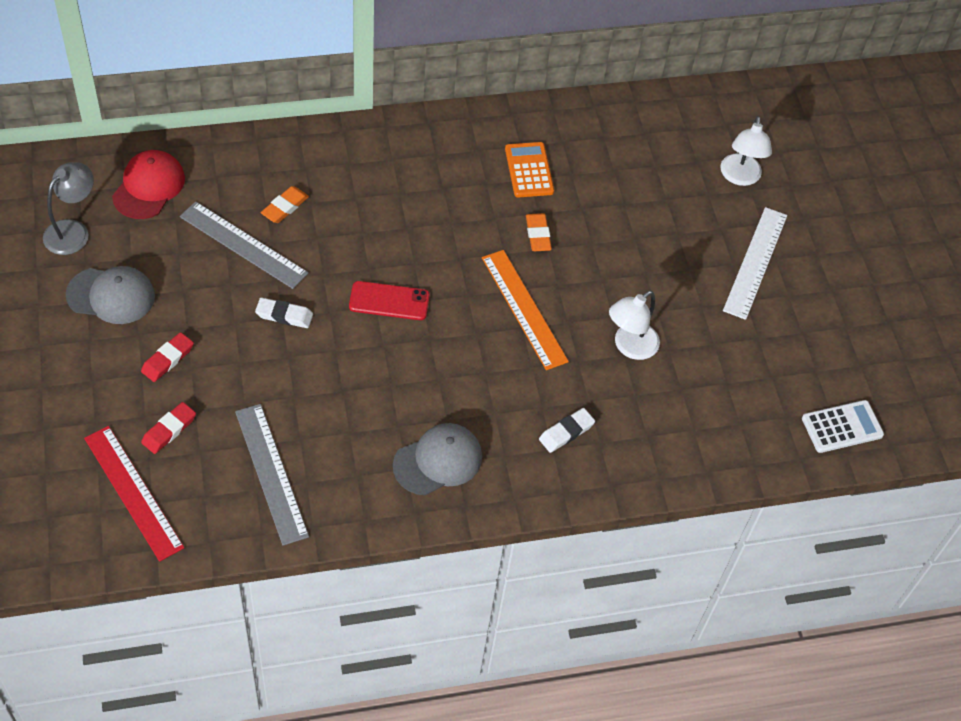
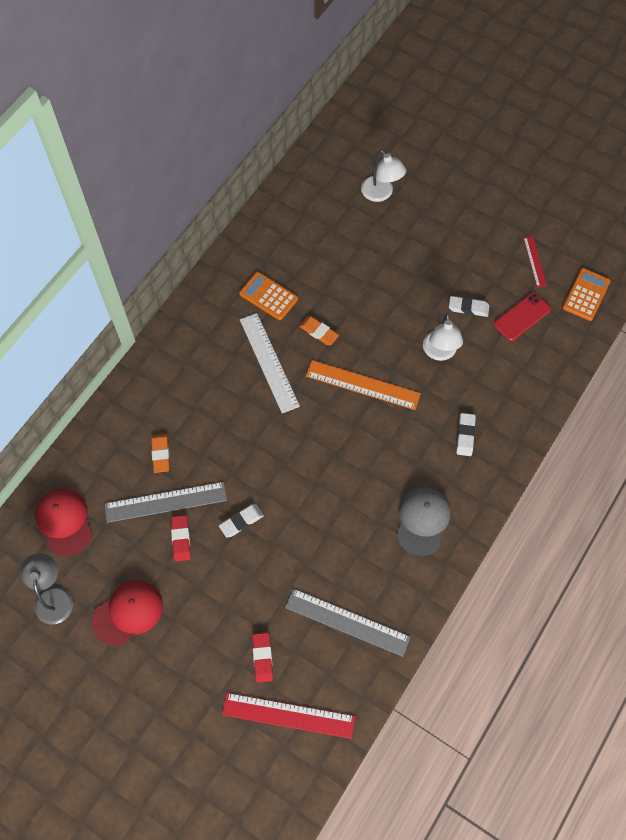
camera: 40 degrees left, 10 degrees up
grey cap [66,266,155,324] -> red cap [92,580,163,646]
red eraser [141,332,194,382] -> red eraser moved to [171,515,191,562]
red phone [349,281,430,320] -> red phone moved to [494,292,551,341]
white ruler [723,207,787,320] -> white ruler moved to [240,313,300,413]
white calculator [802,400,884,453] -> orange calculator [563,268,610,321]
none -> white eraser [449,296,489,317]
none -> red ruler [523,236,547,287]

